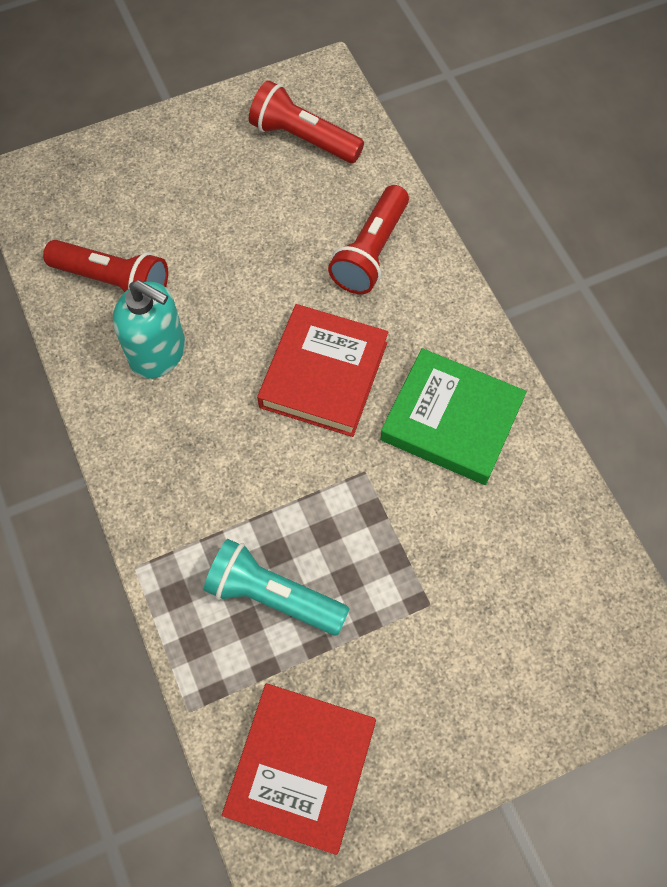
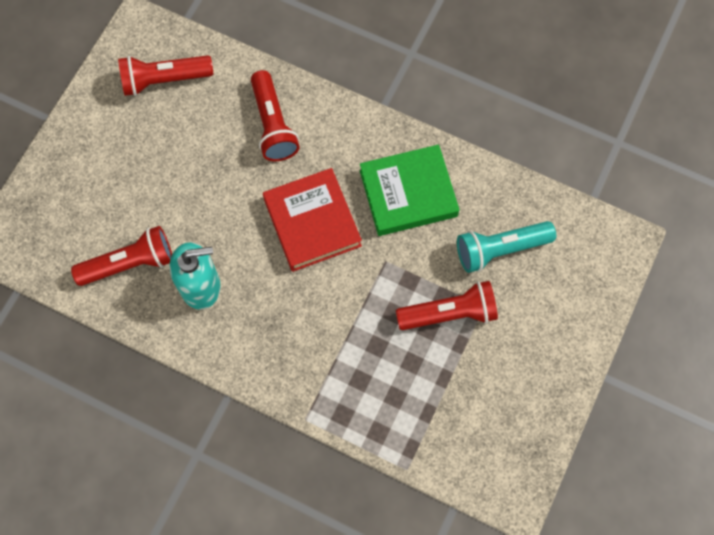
camera: 40 degrees left, 5 degrees up
turquoise flashlight [203,539,349,636] -> turquoise flashlight moved to [457,221,556,273]
red book [222,683,376,855] -> none
none -> red flashlight [396,281,498,330]

